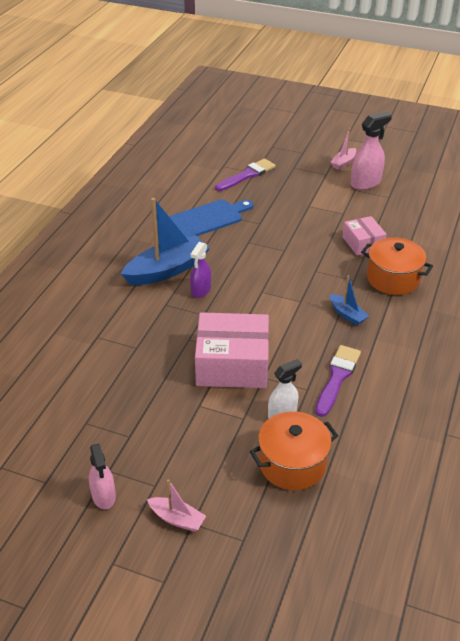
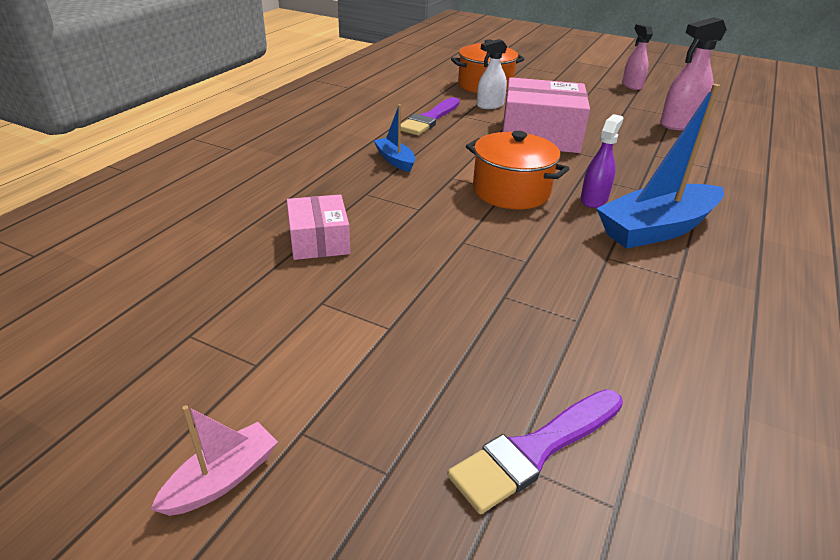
camera: 175 degrees left, 5 degrees down
pink boat [147,479,206,532] -> none
blue cutting board [169,199,253,237] -> none
pink spray bottle [351,112,392,190] -> pink spray bottle moved to [660,17,727,130]
orange pot [361,237,433,295] -> orange pot moved to [466,131,569,209]

